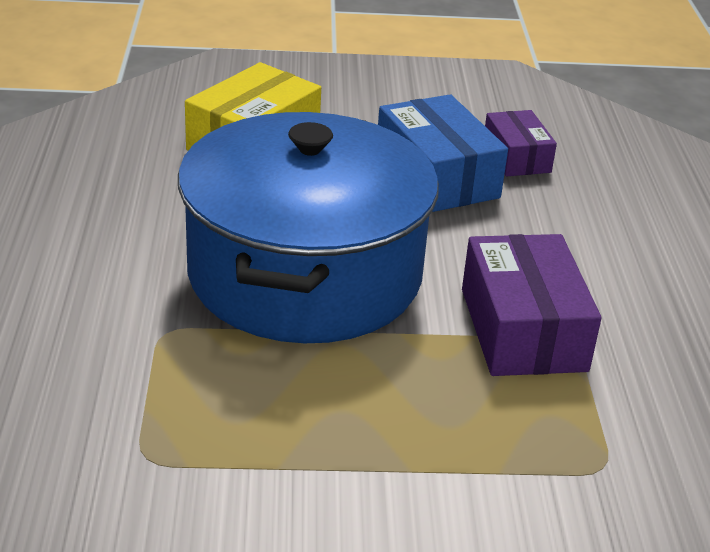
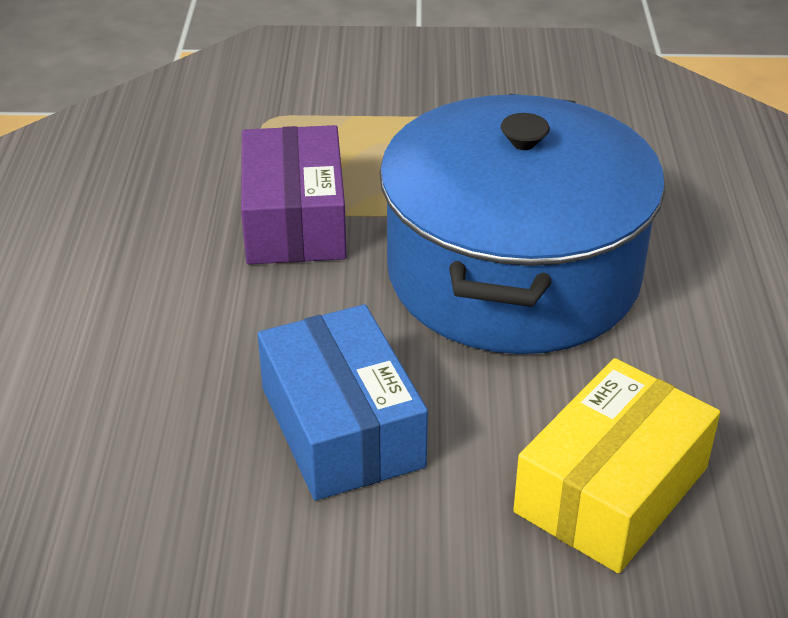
camera: 175 degrees left, 5 degrees up
purple box [485,110,557,177] -> none

